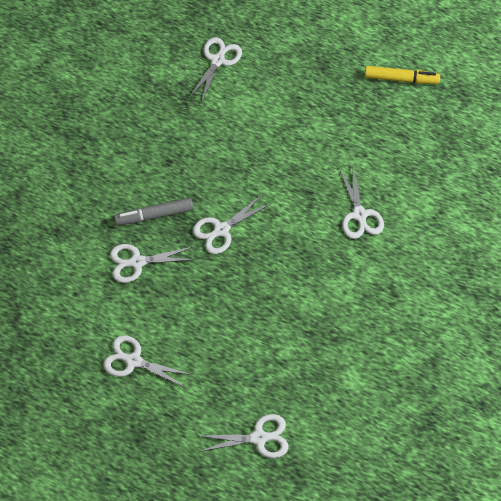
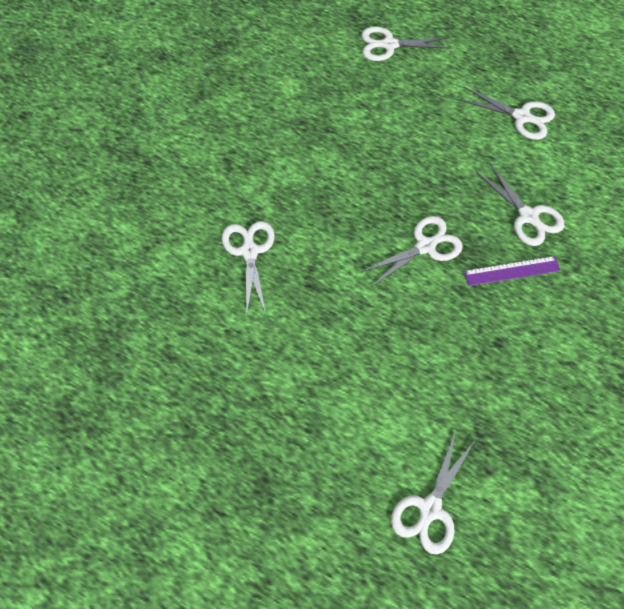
camera: 175 degrees left, 0 degrees up
white scissors [110,244,196,283] -> white scissors turned 60 degrees clockwise [476,163,564,246]
grey marker [114,198,193,226] -> purple ruler [464,256,560,286]
yellow marker [365,66,440,84] -> none

